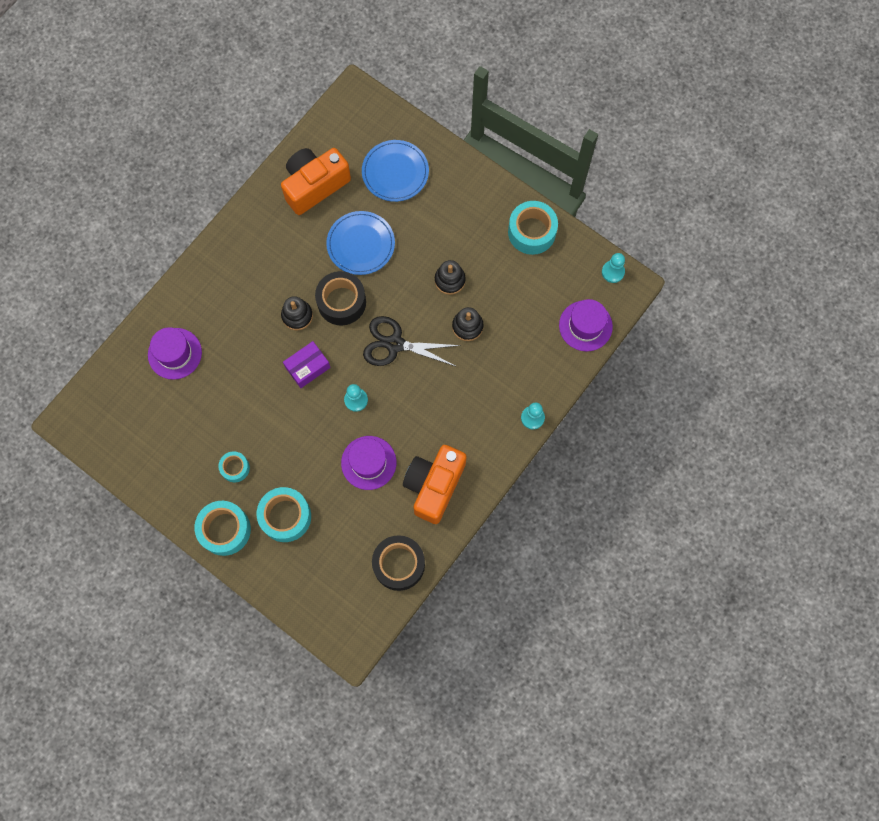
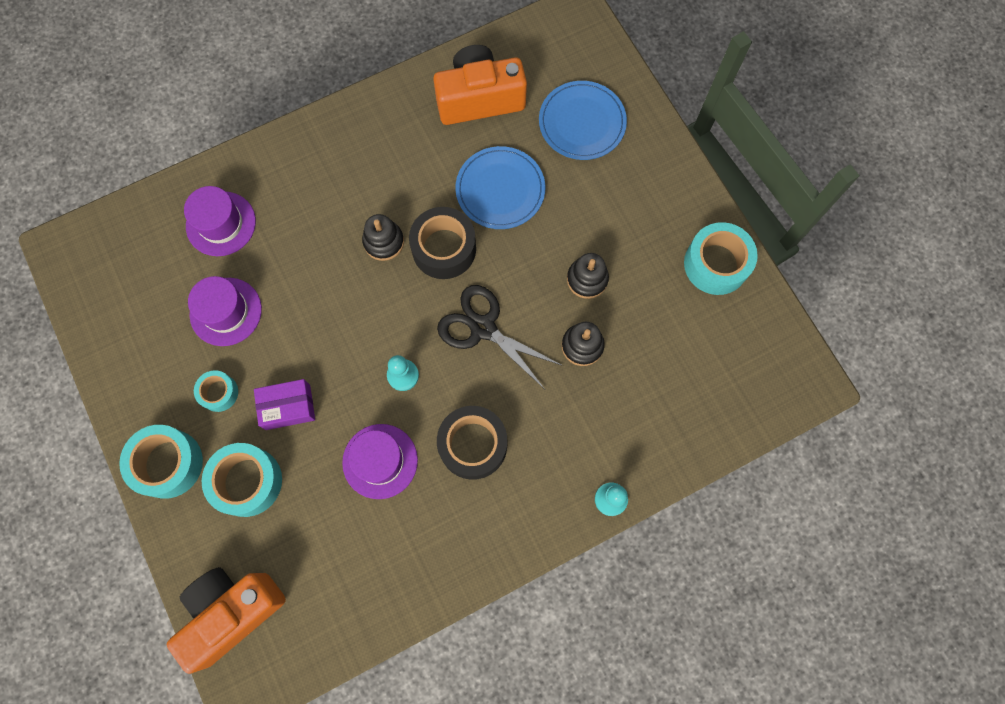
camera: 25 degrees right, 0 degrees up
purple box [283,341,331,388] -> purple box moved to [254,379,315,430]
black tape [372,535,425,591] -> black tape moved to [437,406,507,480]
orange camera [403,445,467,524] -> orange camera moved to [167,567,286,674]
purple hat [559,299,613,352] -> purple hat moved to [188,276,262,346]
turquoise pawn [602,253,625,283] -> none

